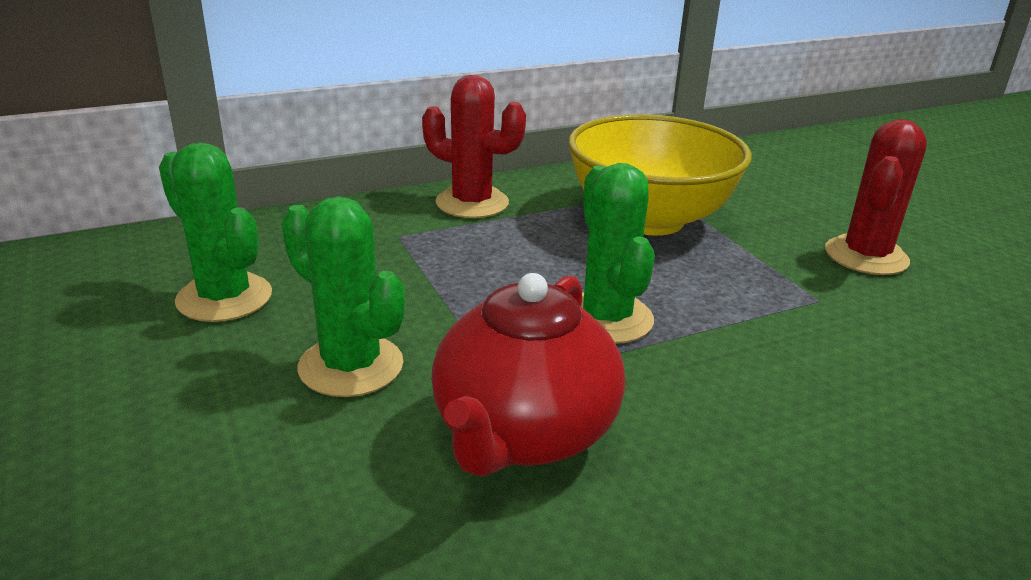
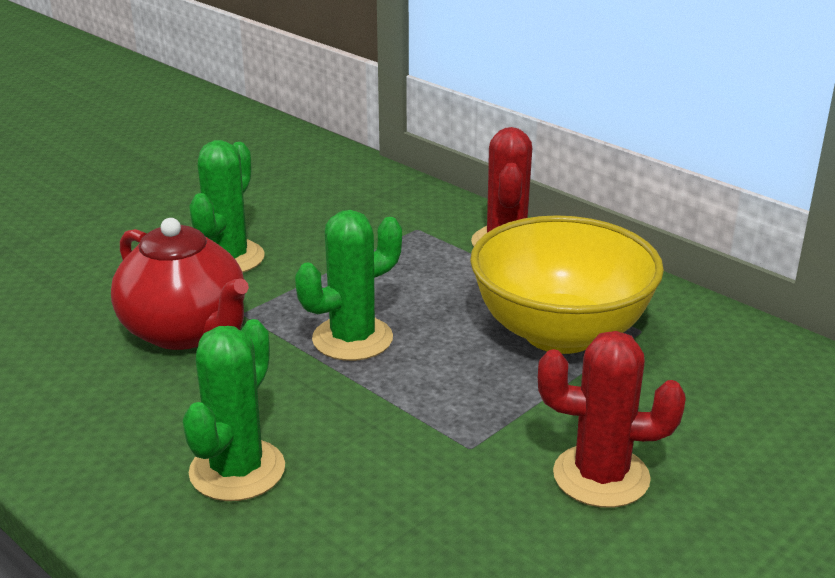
camera: 70 degrees right, 0 degrees up
green cactus [159,142,272,322] -> green cactus moved to [183,319,285,501]
red teapot [431,273,625,477] -> red teapot turned 135 degrees counterclockwise [111,218,249,350]

